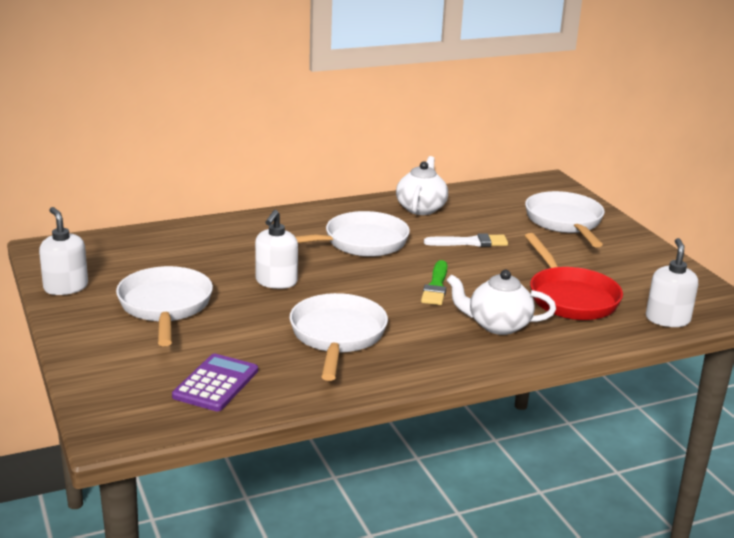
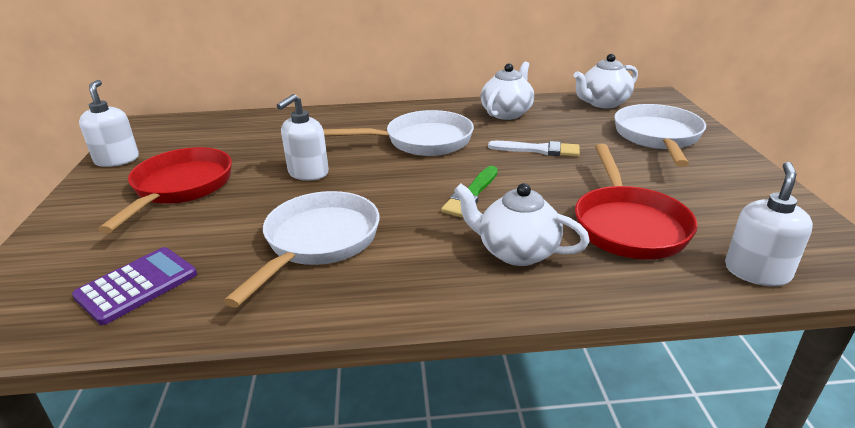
camera: 20 degrees right, 5 degrees up
white pan [116,266,213,346] -> red pan [98,147,232,234]
none -> white teapot [573,54,638,108]

